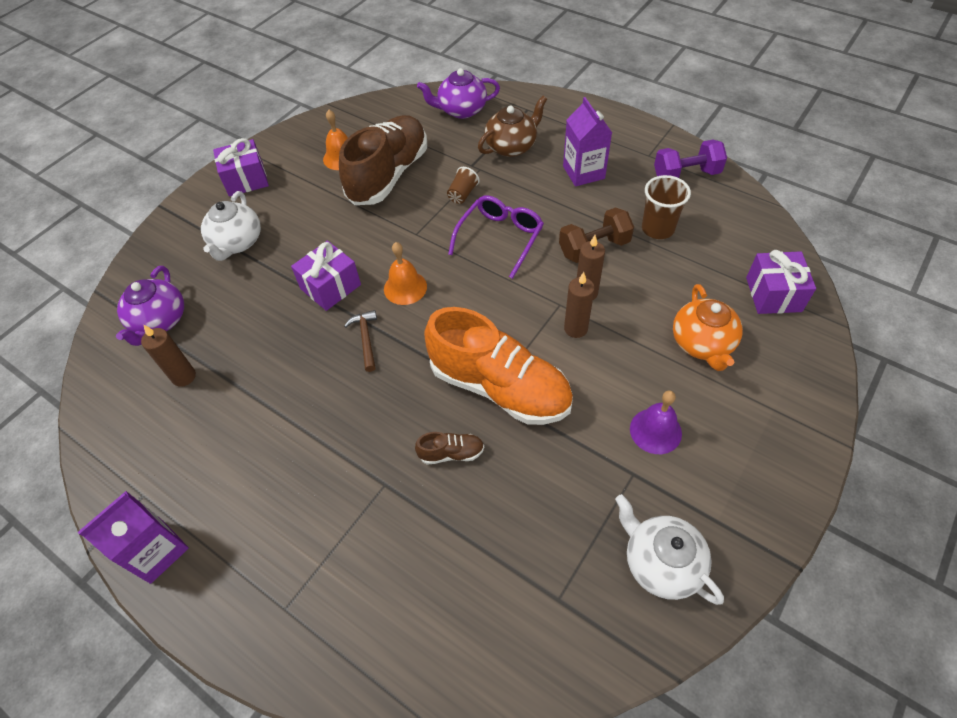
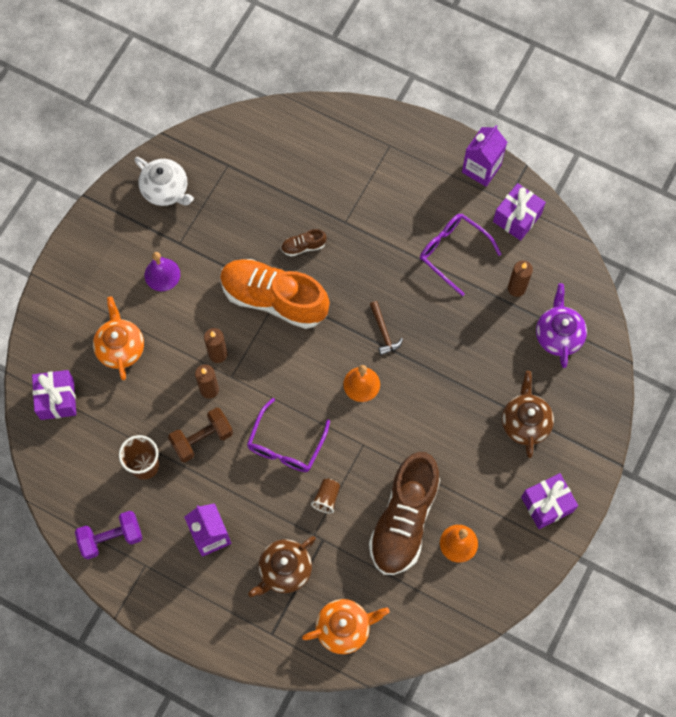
camera: 170 degrees right, 15 degrees up
white teapot [201,191,261,261] -> brown teapot [502,371,554,458]
purple gift [291,241,361,311] -> purple gift moved to [493,183,546,241]
purple teapot [417,68,500,119] -> orange teapot [302,599,390,654]
none -> purple glasses [420,213,502,296]

